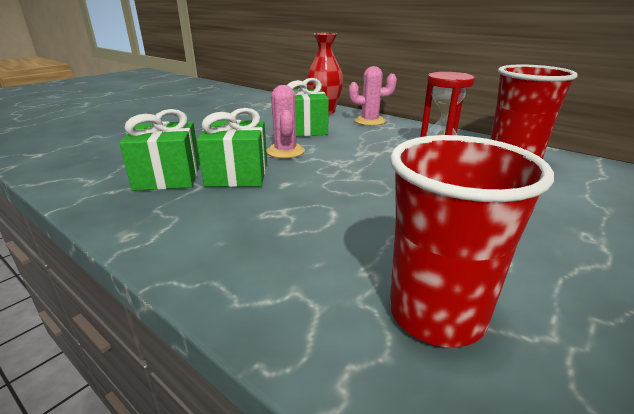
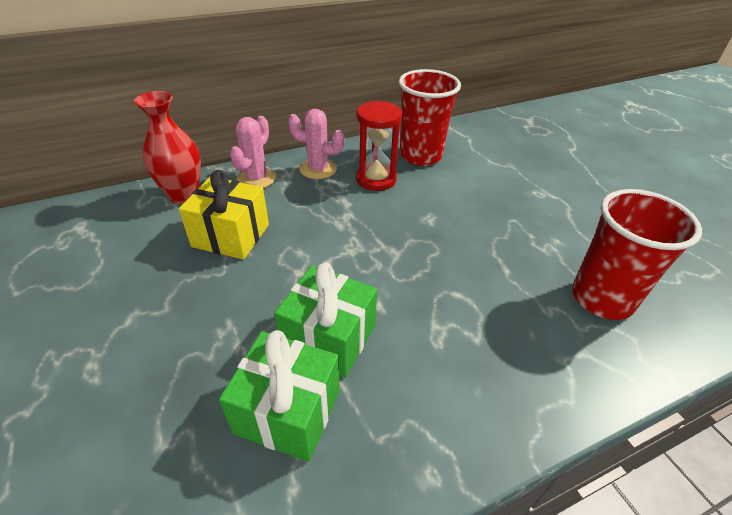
camera: 65 degrees left, 15 degrees up
pink cactus [266,85,305,158] -> pink cactus moved to [288,109,344,179]
green gift [287,78,329,137] -> yellow gift [179,170,269,260]

